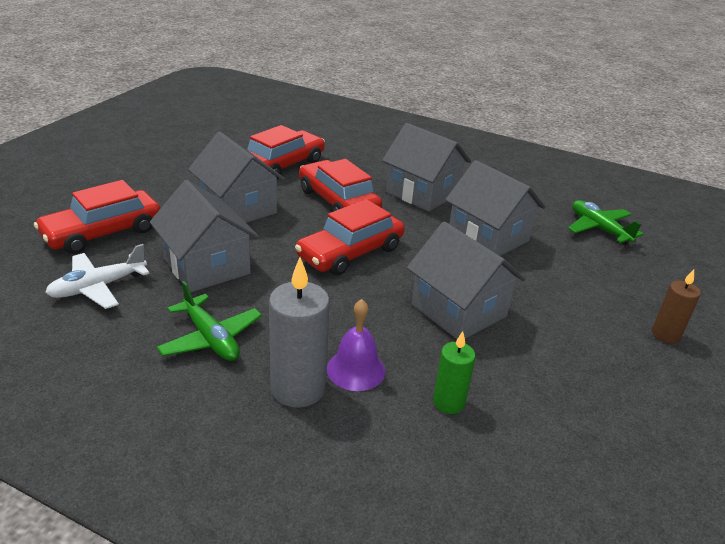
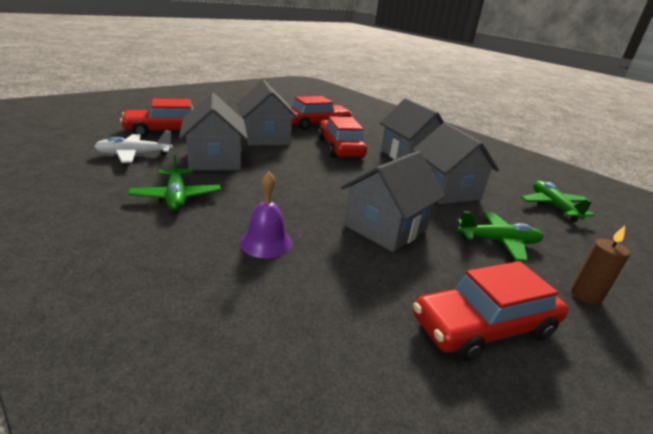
camera: 20 degrees right, 5 degrees down
grey candle [269,257,330,408] -> none
red car [295,199,405,276] -> red car moved to [413,261,568,361]
grey house [407,222,525,339] -> grey house turned 60 degrees clockwise [340,151,445,252]
green candle [433,331,475,414] -> none
none -> green plane [457,211,544,262]

